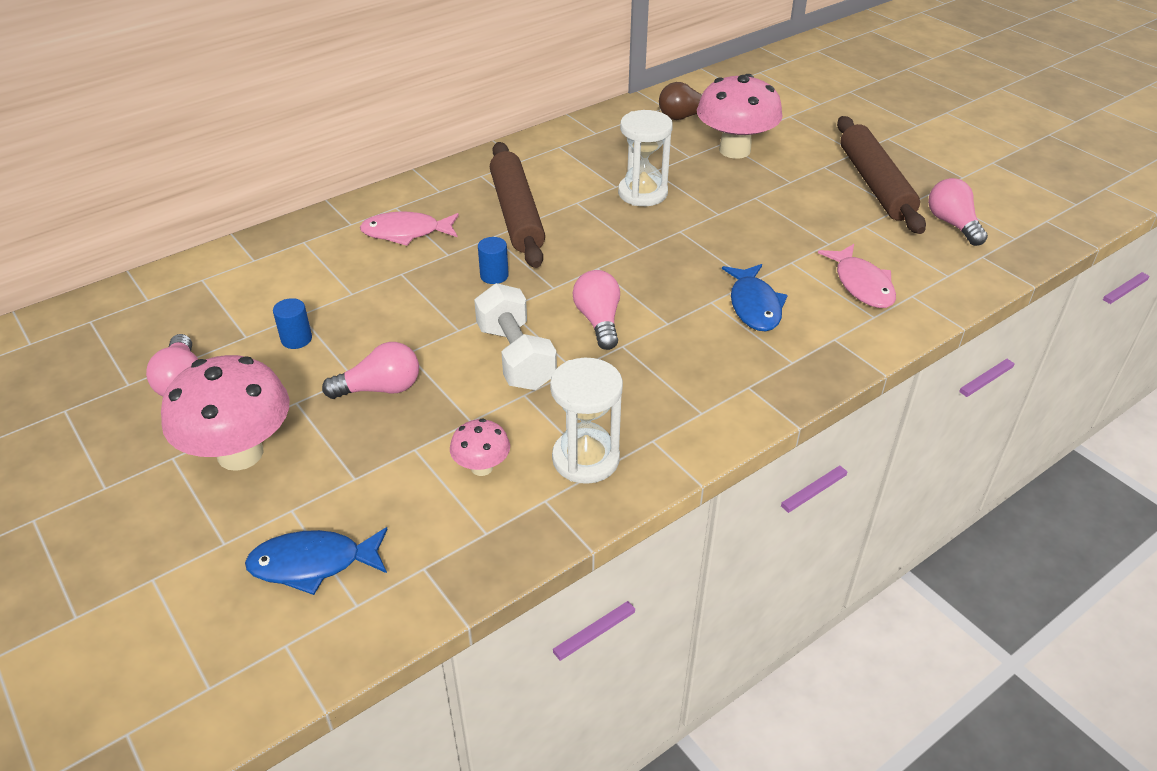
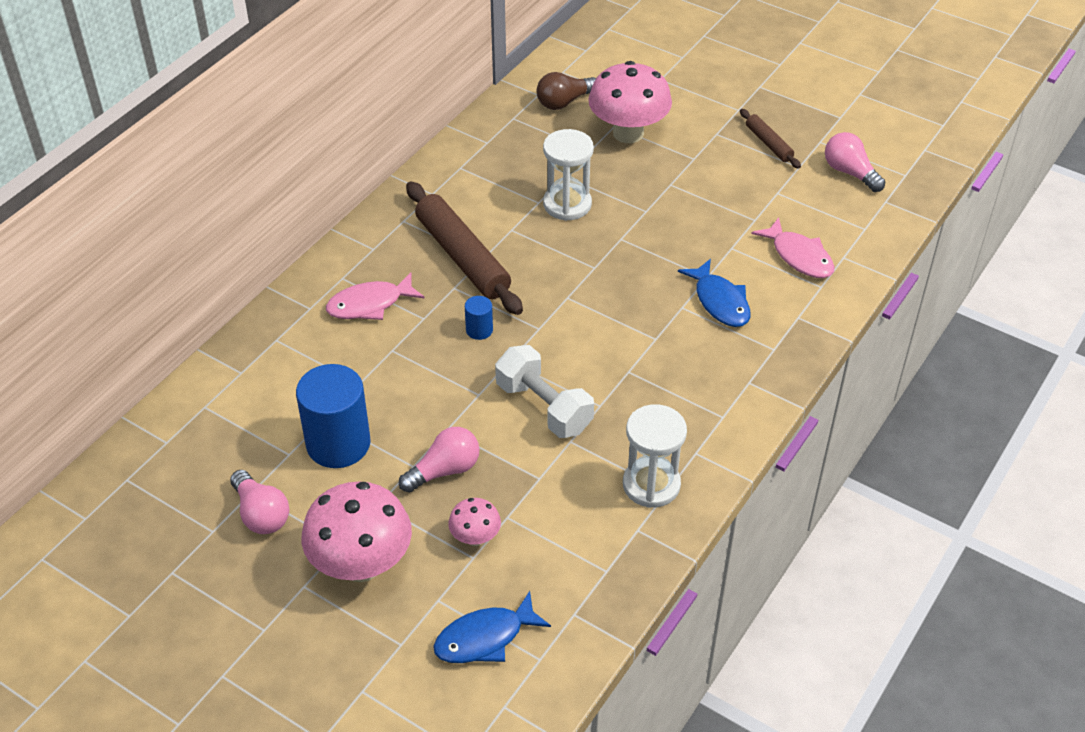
camera: 20 degrees left, 5 degrees up
blue cylinder [273,298,312,349] -> blue cylinder [296,364,371,468], size x2.21
pink mushroom [450,419,510,476] -> pink mushroom moved to [448,498,501,546]
pink light bulb [573,270,620,350] -> none
brown rolling pin [837,116,926,234] -> brown rolling pin [740,109,801,169], size x0.50

